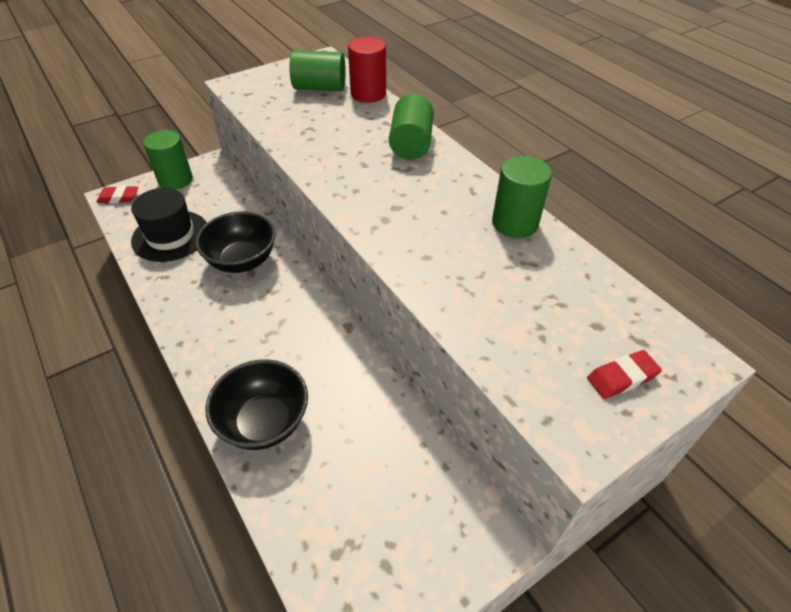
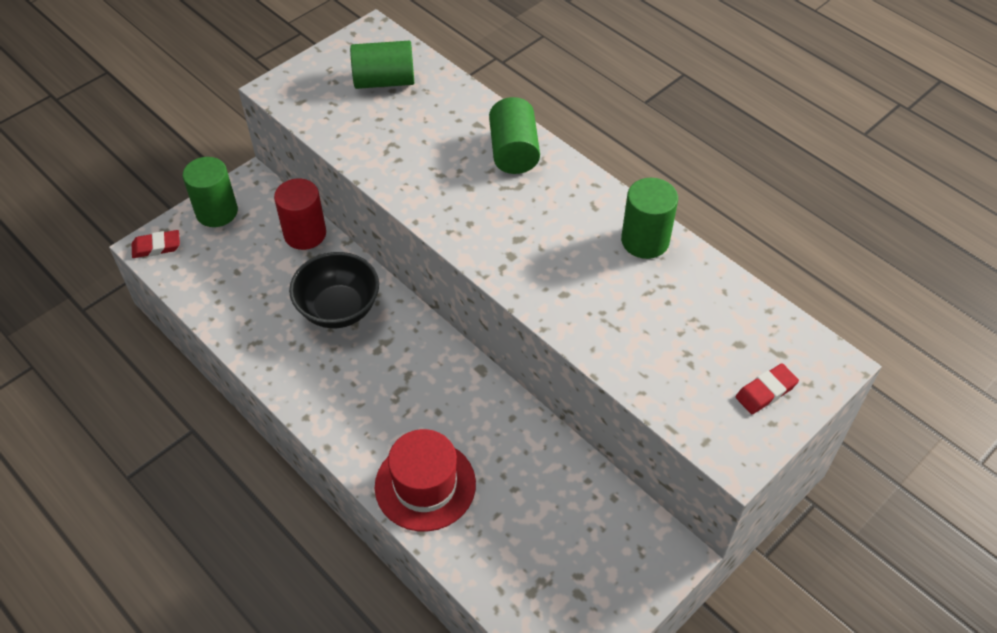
camera: 10 degrees left, 5 degrees up
black hat [131,188,207,262] -> none
black bowl [206,359,308,450] -> red hat [375,429,476,532]
red cylinder [348,37,386,103] -> red cylinder moved to [274,178,326,250]

